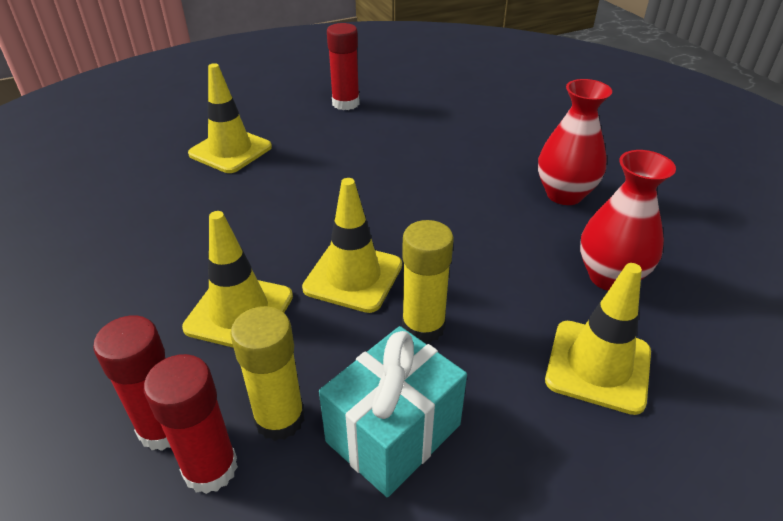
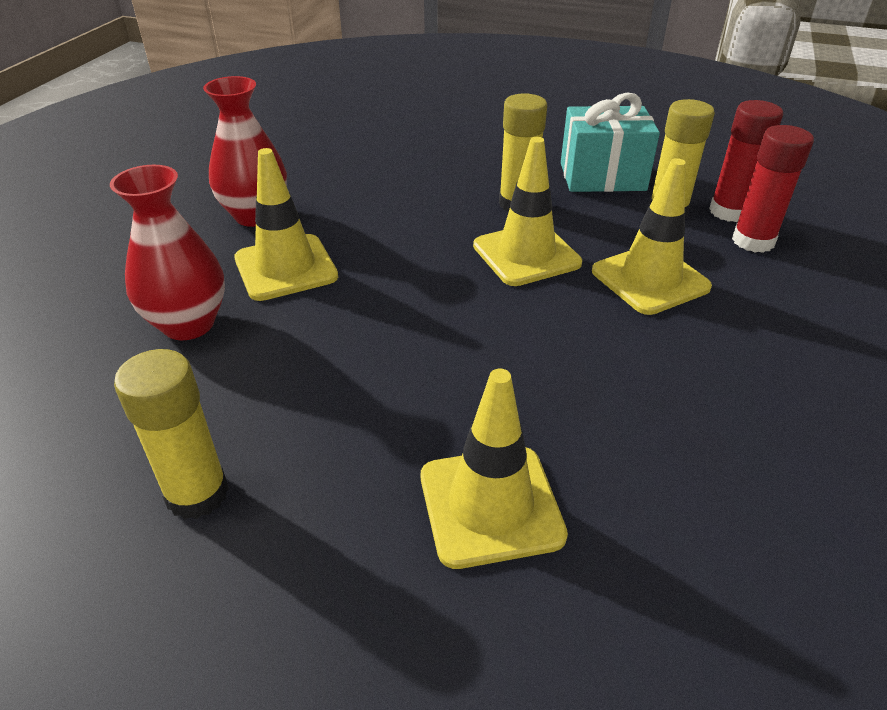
camera: 135 degrees left, 0 degrees up
red glue stick [327,23,359,110] -> yellow glue stick [114,349,229,519]
yellow traffic cone [545,263,651,415] -> yellow traffic cone moved to [234,148,338,301]
red vase [580,150,676,291] -> red vase moved to [110,165,225,340]

